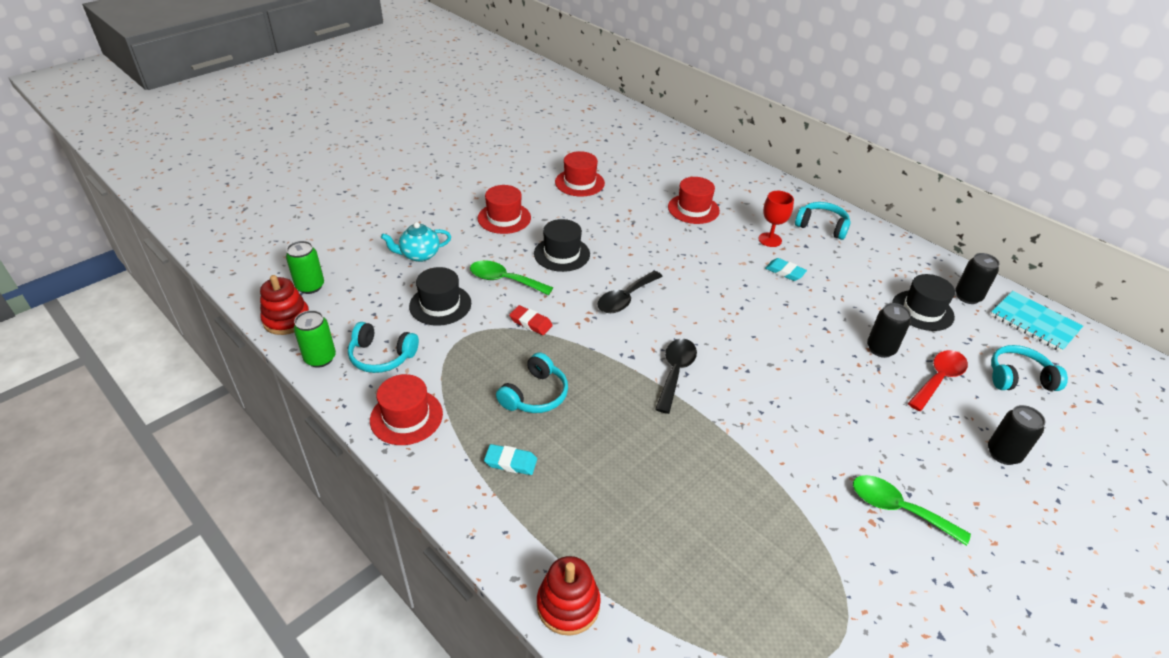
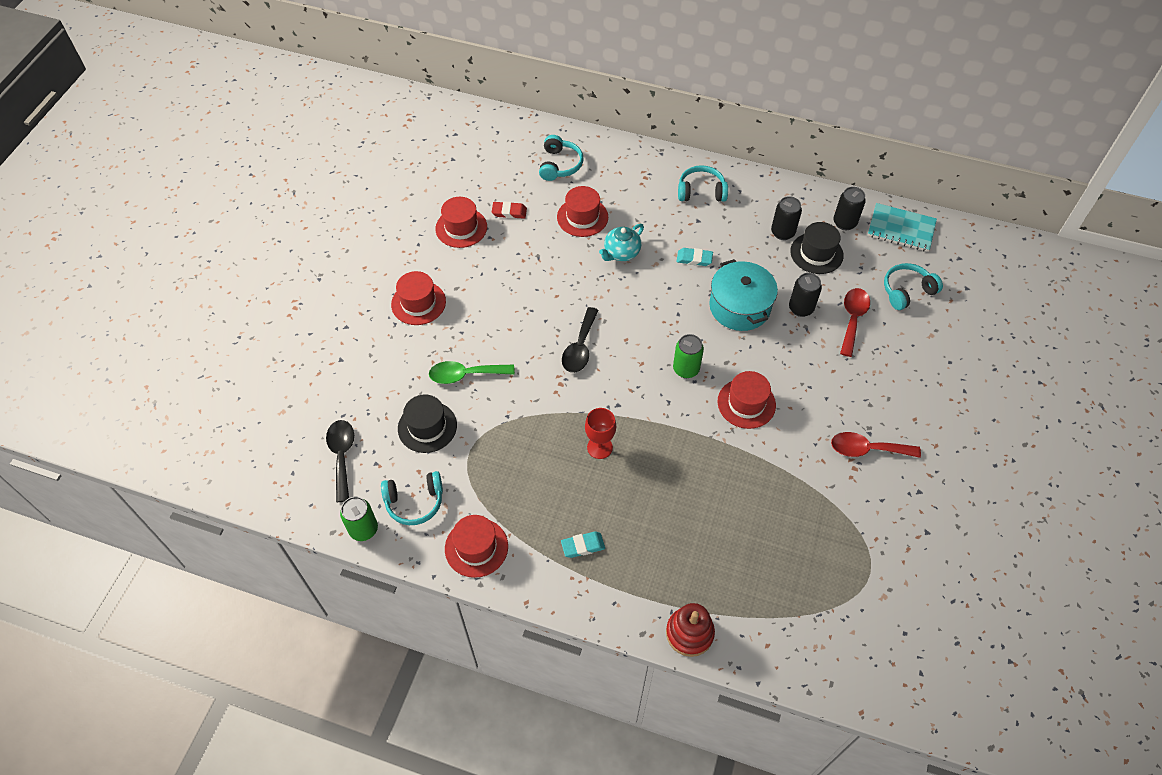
camera: 25 degrees left, 15 degrees up
red stacking toy [260,275,309,335] -> none
green can [286,241,324,294] -> green can moved to [673,334,704,378]
turquoise teapot [381,222,451,262] -> turquoise teapot moved to [599,224,644,261]
turquoise headphones [496,353,568,413] -> turquoise headphones moved to [539,135,583,181]
red eraser [509,305,553,335] -> red eraser moved to [492,202,527,219]
black hat [534,219,590,272] -> none
black spoon [655,339,697,414] -> black spoon moved to [326,420,354,502]
red goblet [758,191,794,247] -> red goblet moved to [585,408,616,459]
green spoon [853,475,971,546] -> red spoon [831,432,921,458]
black can [988,405,1045,465] -> black can moved to [771,196,802,240]
none -> turquoise pot [709,259,778,331]
none -> red hat [717,371,776,429]

